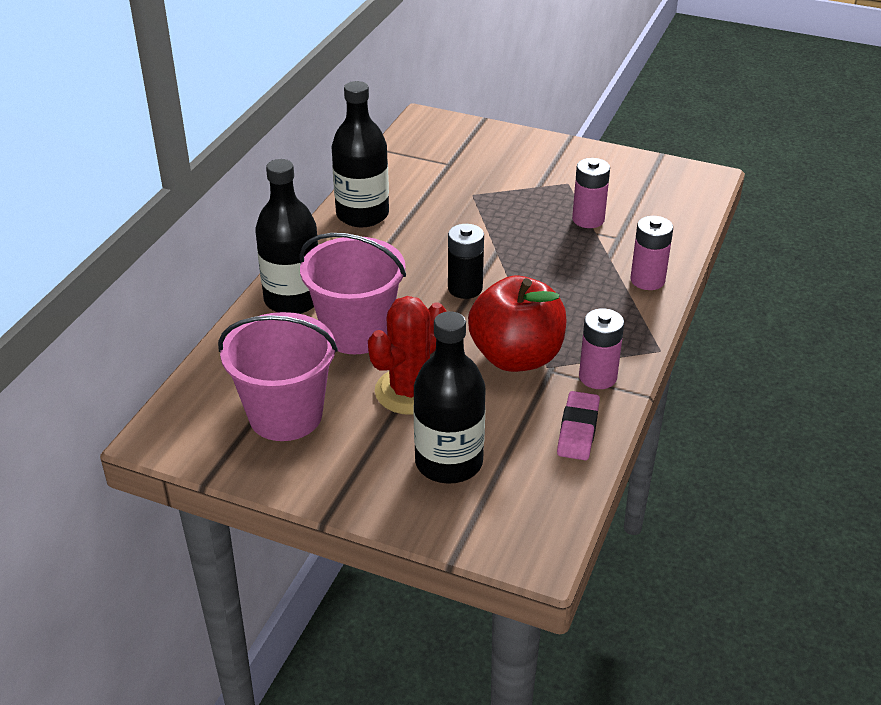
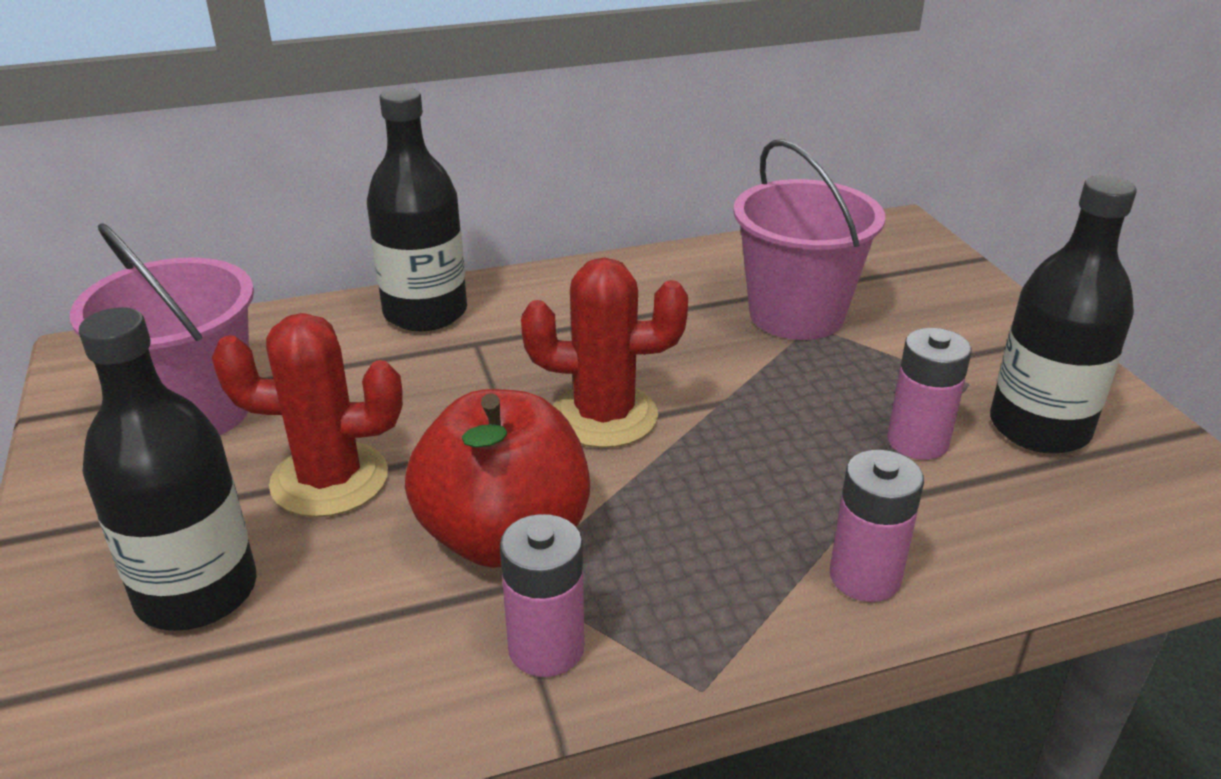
camera: 50 degrees right, 5 degrees down
pink bucket [299,233,406,354] -> pink bucket moved to [733,139,885,340]
black bottle [332,81,389,227] -> black bottle moved to [990,175,1137,454]
black battery [448,224,484,299] -> red cactus [521,257,688,448]
pink eraser [557,391,600,460] -> none

